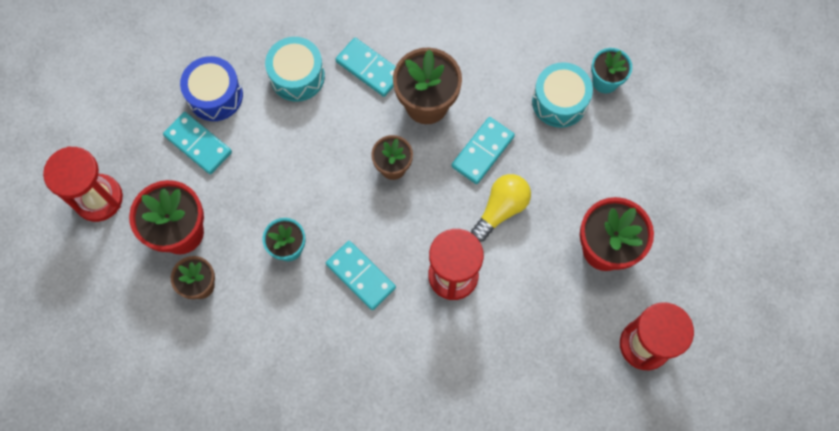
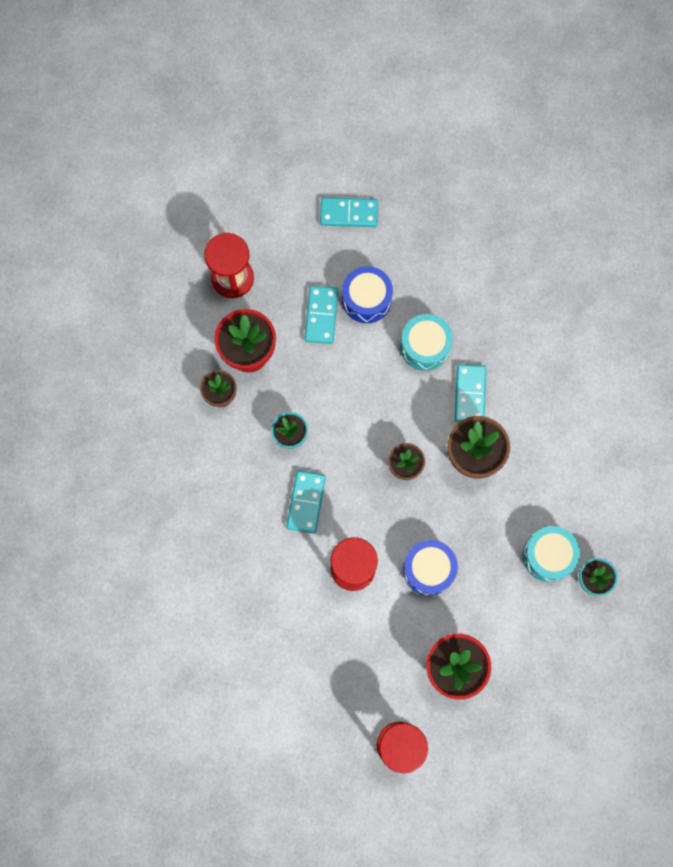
camera: 55 degrees right, 5 degrees up
turquoise domino [451,117,515,184] -> turquoise domino moved to [320,197,378,227]
yellow light bulb [471,174,531,241] -> blue drum [403,540,458,596]

